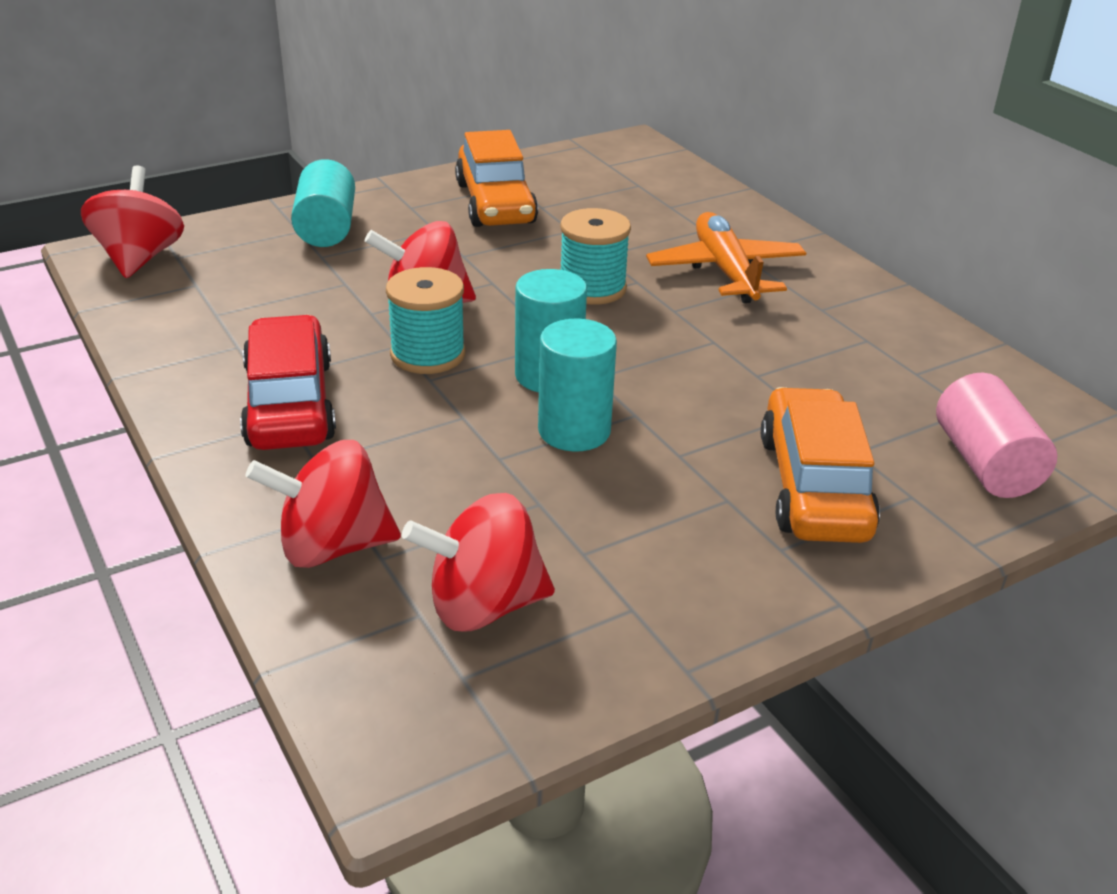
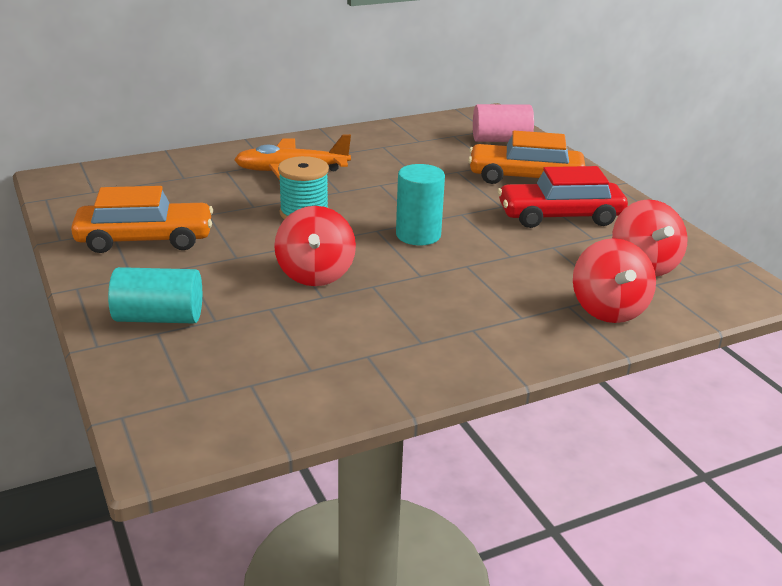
camera: 85 degrees left, 5 degrees down
red spinning top [81,166,184,278] -> none
red car [240,315,336,450] -> red car moved to [498,166,628,228]
turquoise spool [386,267,465,374] -> none
turquoise cylinder [538,319,617,452] -> none

